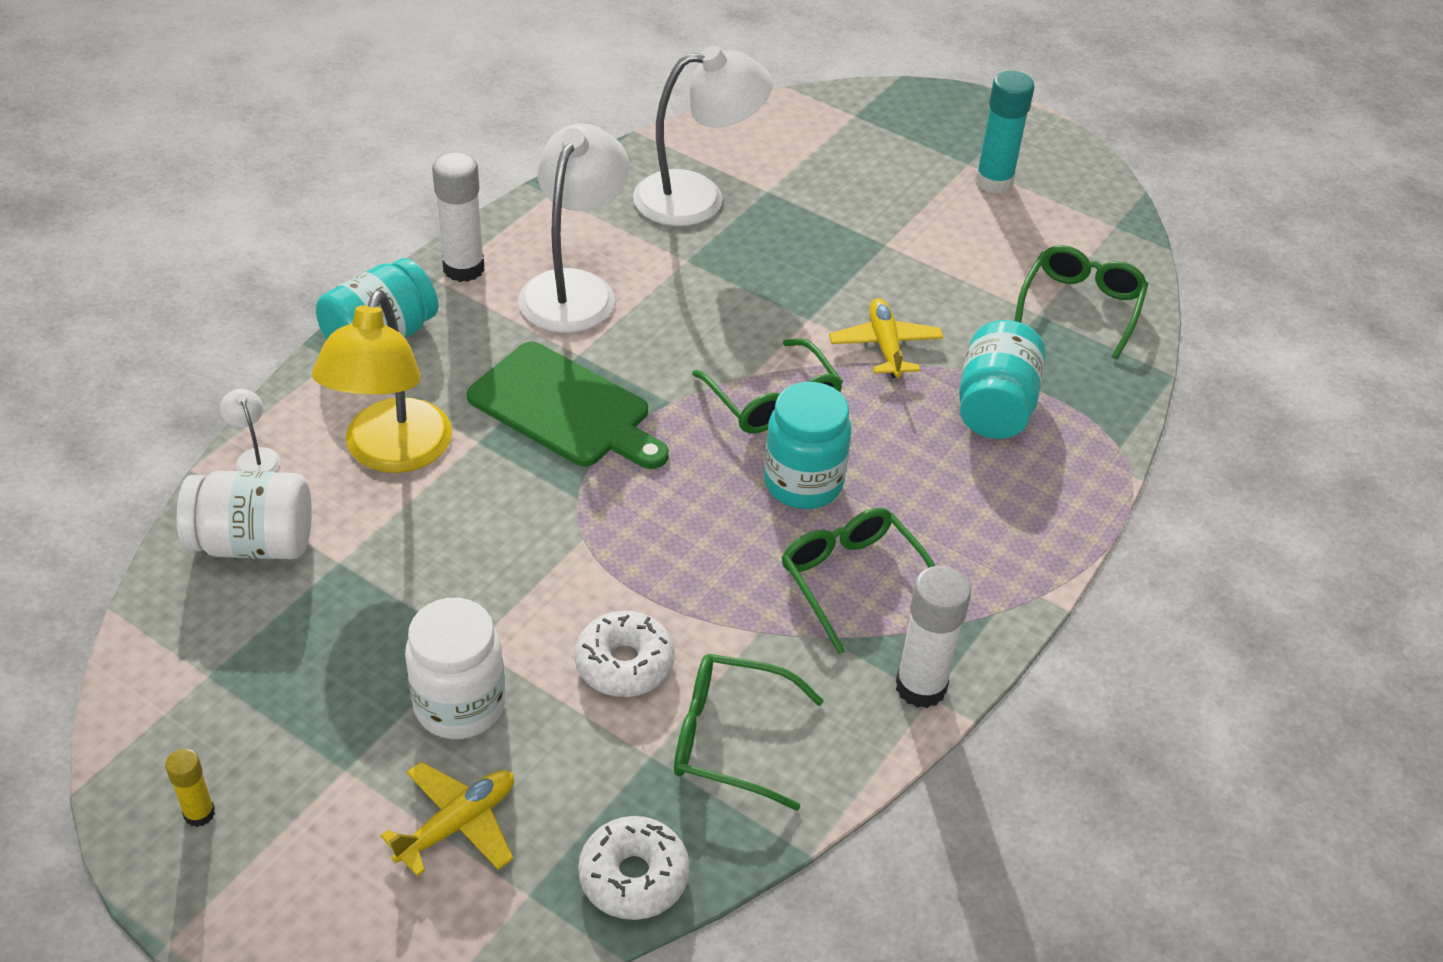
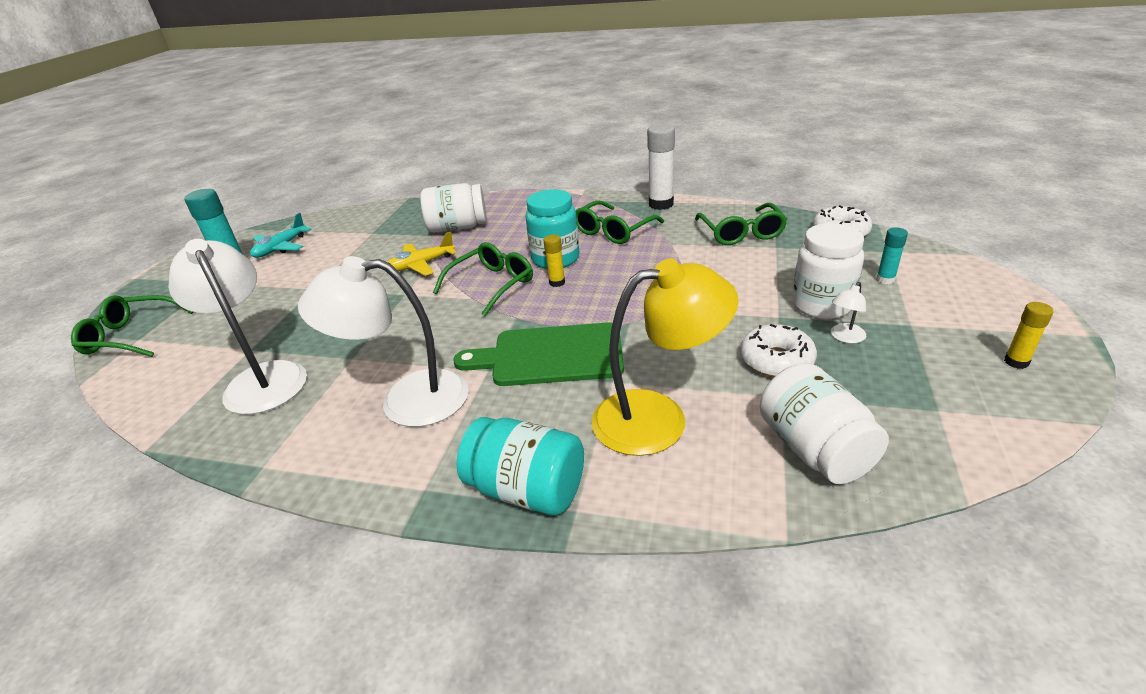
camera: 105 degrees left, 10 degrees down
white lamp [220,389,280,472] -> white lamp moved to [831,282,866,343]
yellow plane [380,762,514,876] -> turquoise glue stick [876,227,908,284]
white glue stick [432,152,484,282] -> none
green cutting board [467,342,669,469] -> green cutting board turned 105 degrees counterclockwise [453,322,624,386]
white donut [574,611,675,697] -> white donut moved to [740,324,817,377]
turquoise jar [959,320,1046,439] -> white jar [420,183,487,233]
green glasses [1015,245,1148,359] -> green glasses moved to [71,295,194,357]
none -> turquoise plane [250,213,312,258]
none -> yellow glue stick [543,234,565,287]

